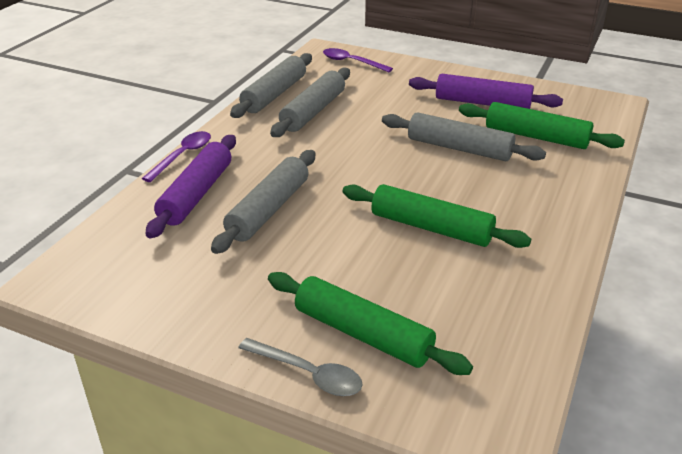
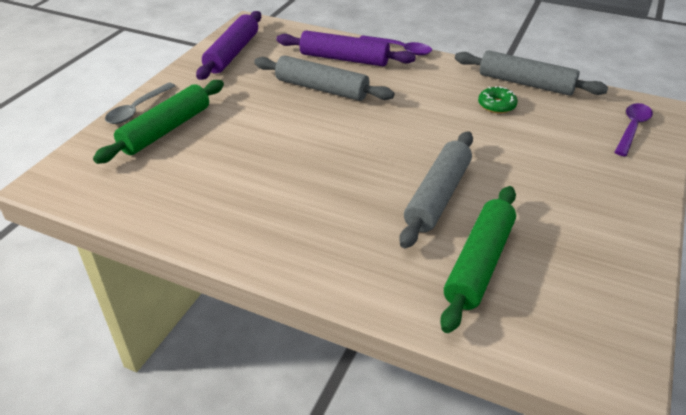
camera: 90 degrees right, 5 degrees up
grey rolling pin [270,68,350,137] -> green donut [478,86,518,113]
green rolling pin [342,184,531,248] -> none
purple rolling pin [409,74,563,109] -> purple rolling pin moved to [196,11,261,80]

